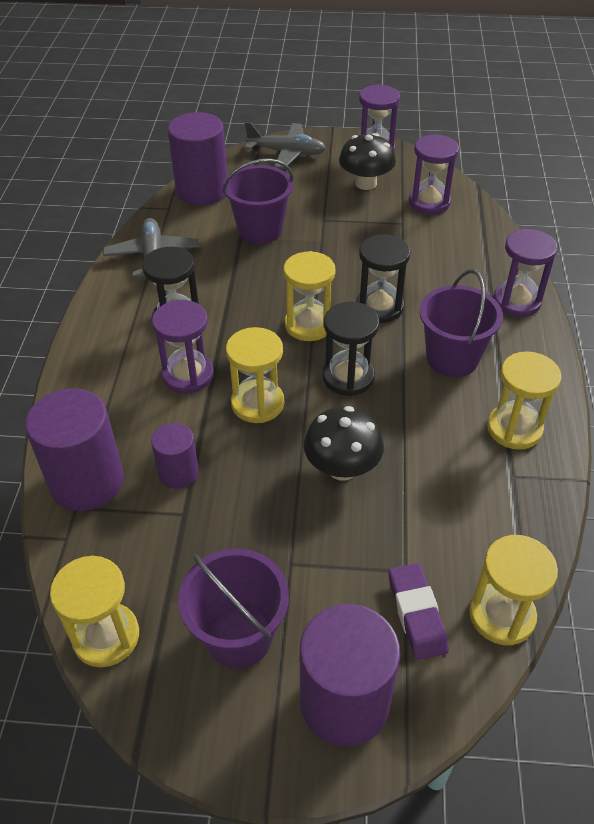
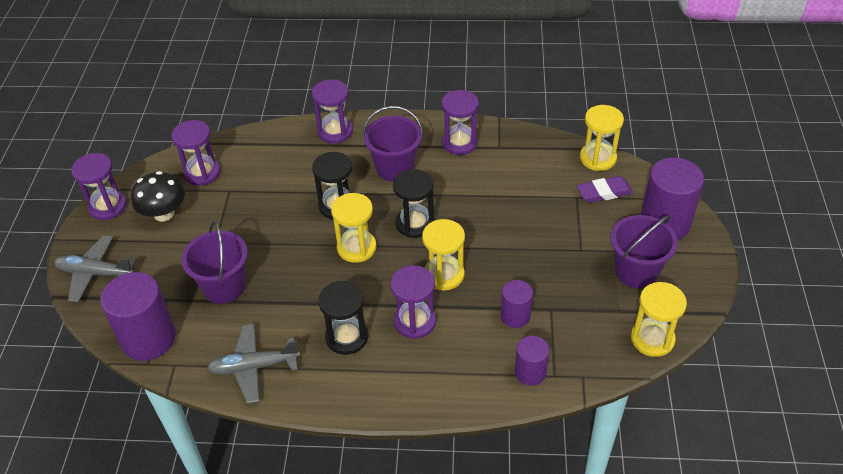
camera: 90 degrees left, 0 degrees up
purple cylinder [25,388,124,511] -> purple cylinder [515,336,549,386], size x0.55
grey plane [245,122,326,169] -> grey plane turned 90 degrees counterclockwise [54,235,136,302]
black mushroom [304,406,384,480] -> none
yellow hourglass [487,351,562,450] -> purple hourglass [441,90,479,155]

